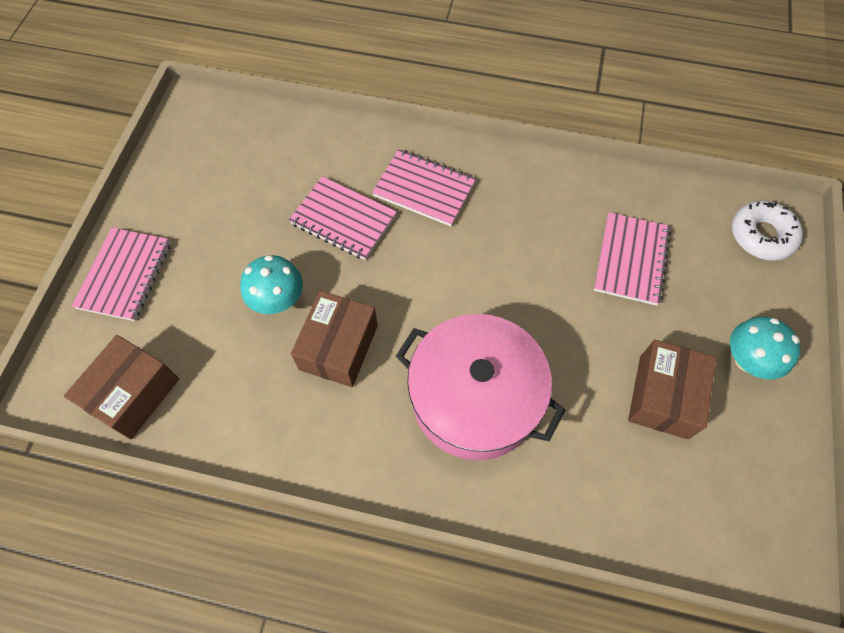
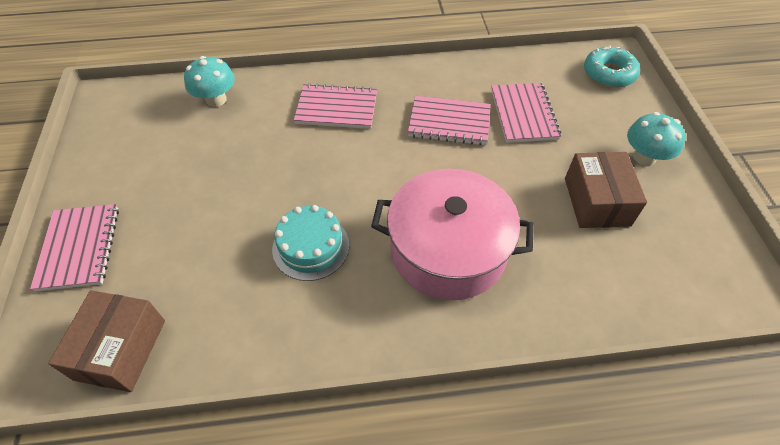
camera: 20 degrees left, 10 degrees down
turquoise mushroom [240,255,303,314] -> turquoise mushroom moved to [184,56,235,107]
pink notebook [289,176,397,260] -> pink notebook moved to [408,96,491,146]
brown box [291,290,378,387] -> turquoise cake [272,205,349,281]
white donut [732,200,803,261] -> turquoise donut [584,45,640,88]

